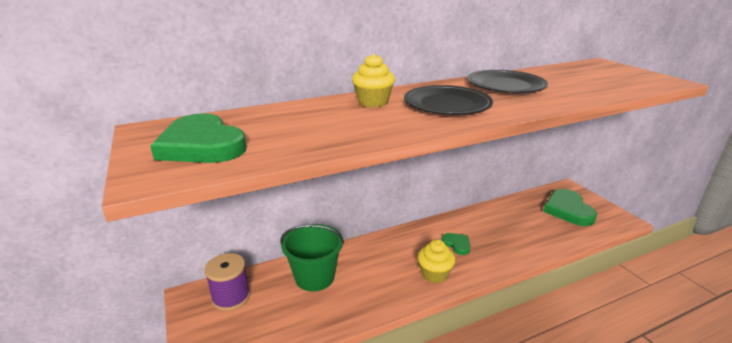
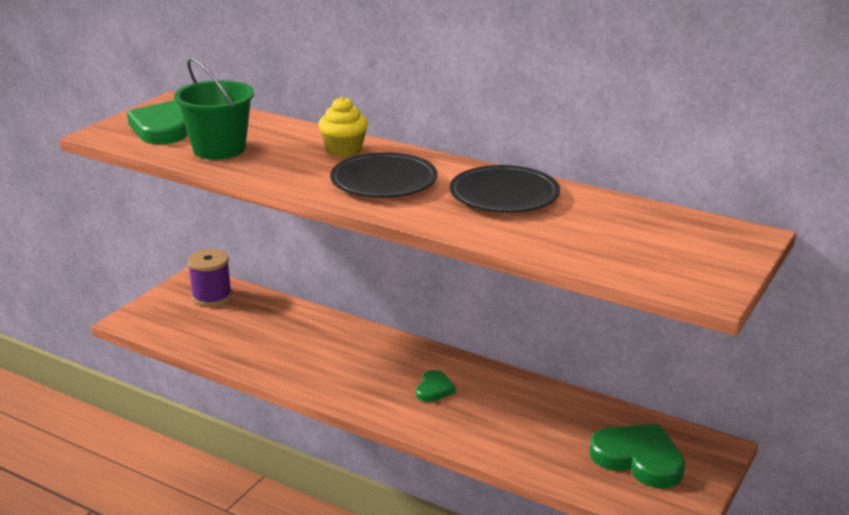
camera: 55 degrees right, 0 degrees up
green bucket [280,224,344,291] -> green bucket moved to [174,58,254,160]
yellow cupcake [417,239,455,283] -> none
green heart [543,189,597,226] -> green heart turned 75 degrees clockwise [590,424,685,488]

